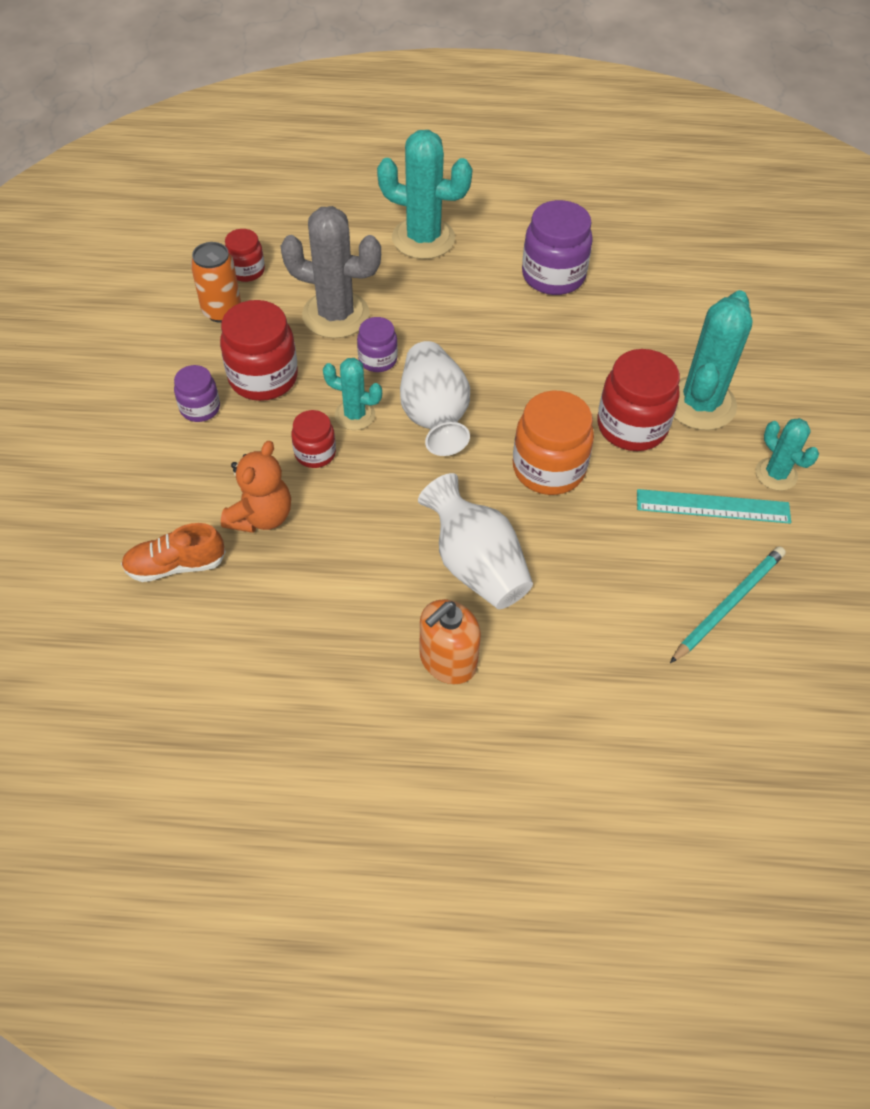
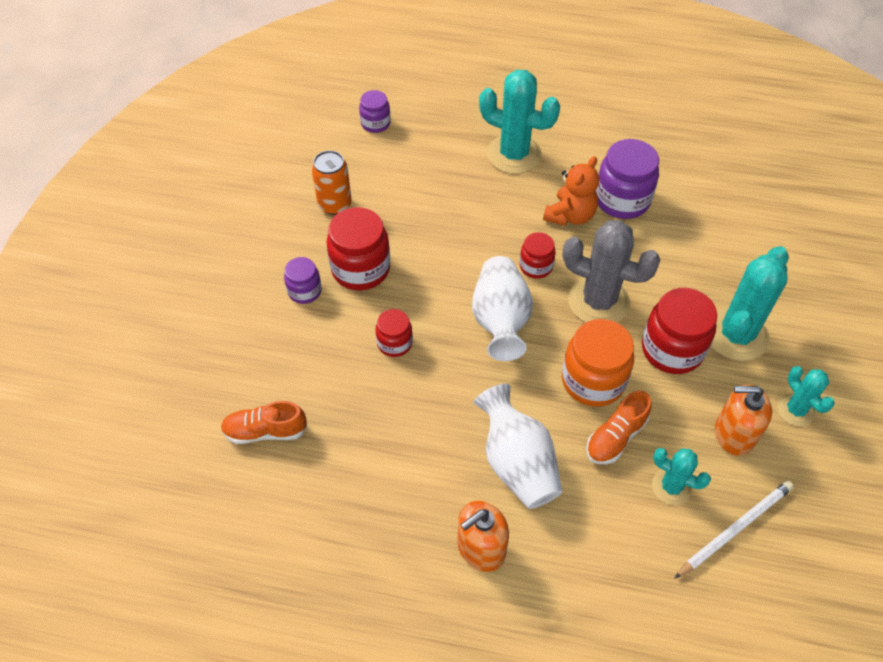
camera: 10 degrees right, 0 degrees up
orange teddy bear [221,441,291,533] -> orange teddy bear moved to [543,156,599,226]
red jar [225,229,265,282] -> red jar moved to [520,232,556,279]
grey cactus [281,206,381,338] -> grey cactus moved to [563,220,660,322]
turquoise cactus [323,358,382,430] -> turquoise cactus moved to [652,448,711,505]
purple jar [357,317,398,372] -> purple jar moved to [359,90,390,133]
turquoise ruler [637,489,791,524] -> orange soap dispenser [715,385,772,456]
turquoise pencil [670,546,786,663] -> white pencil [675,481,794,578]
none -> orange shoe [586,391,651,464]

